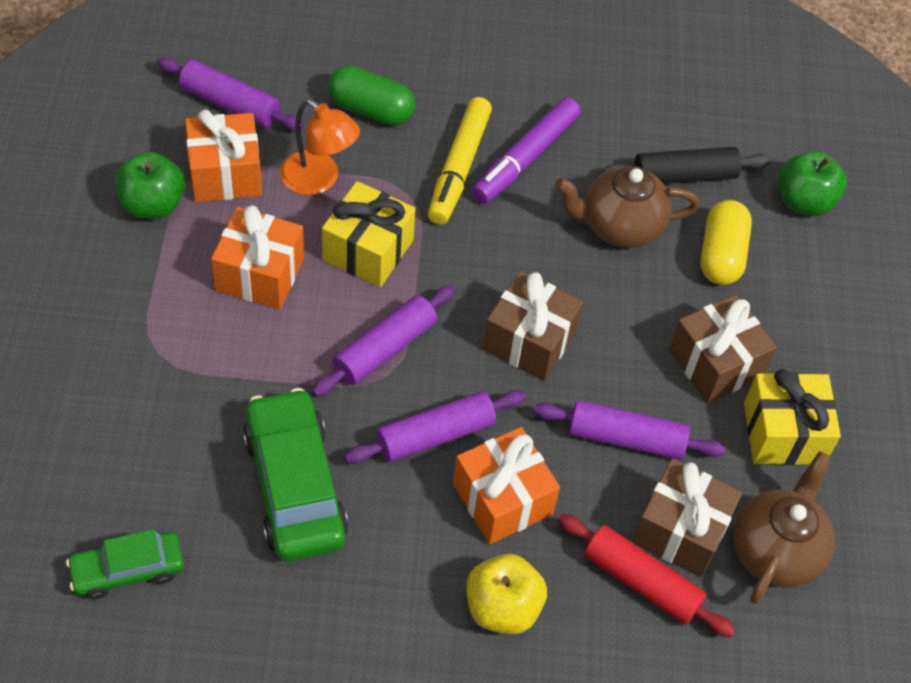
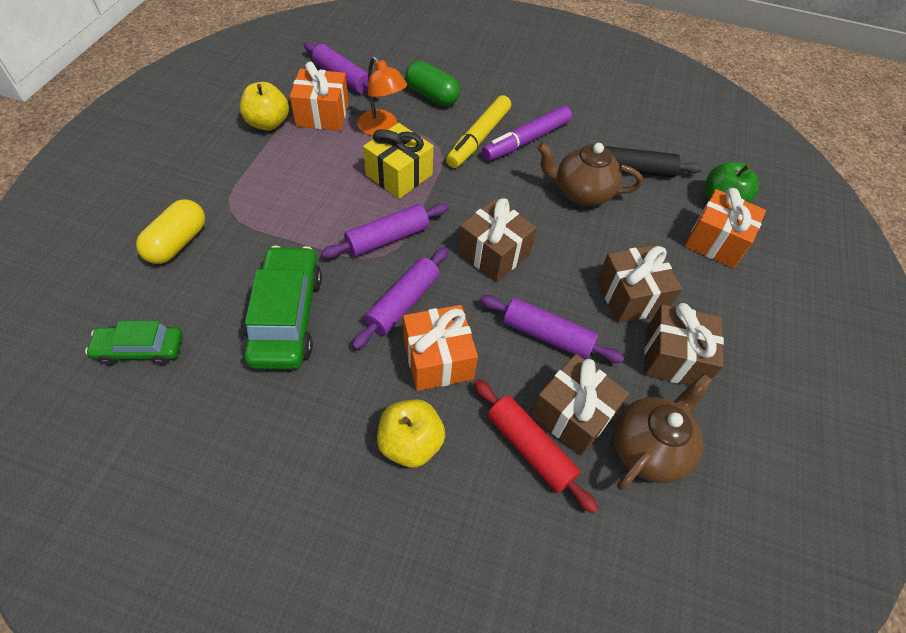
camera: 15 degrees right, 0 degrees up
green apple [115,152,185,219] -> yellow apple [240,82,289,131]
orange gift [211,205,304,309] -> orange gift moved to [685,188,766,268]
purple rolling pin [344,390,526,464] -> purple rolling pin turned 45 degrees counterclockwise [352,247,449,350]
yellow capsule [701,200,752,285] -> yellow capsule moved to [136,199,205,264]
yellow gift [744,369,841,465] -> brown gift [644,303,724,386]

